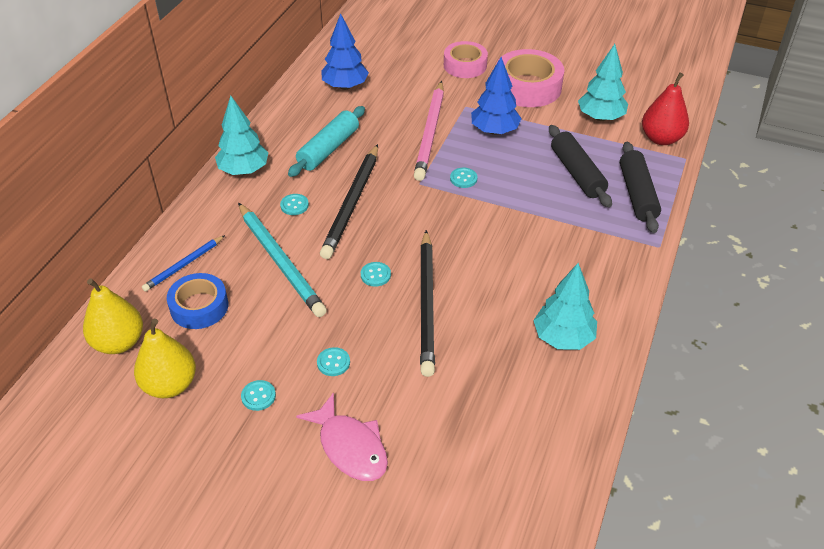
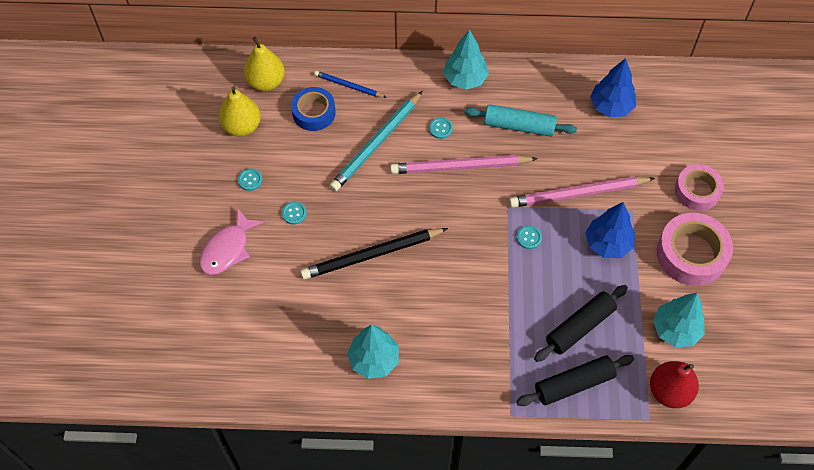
camera: 70 degrees right, 15 degrees up
black pencil [320,144,378,259] -> pink pencil [390,155,538,174]
turquoise button [361,262,391,287] -> none

